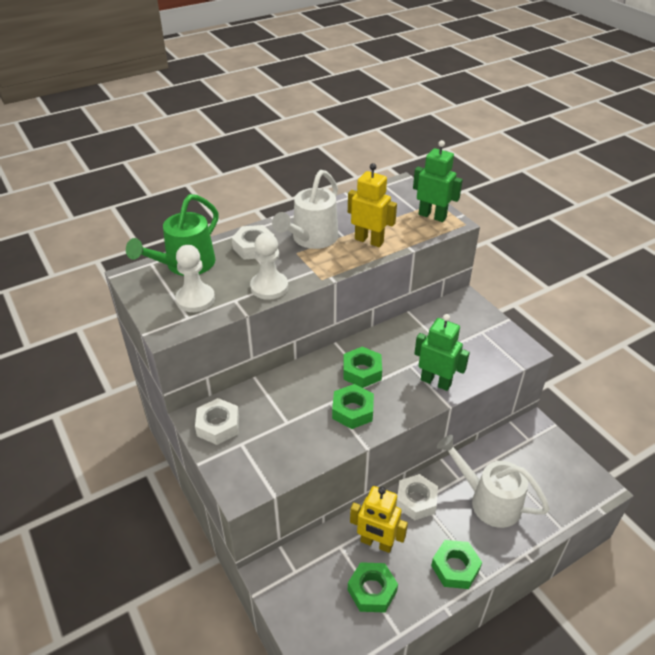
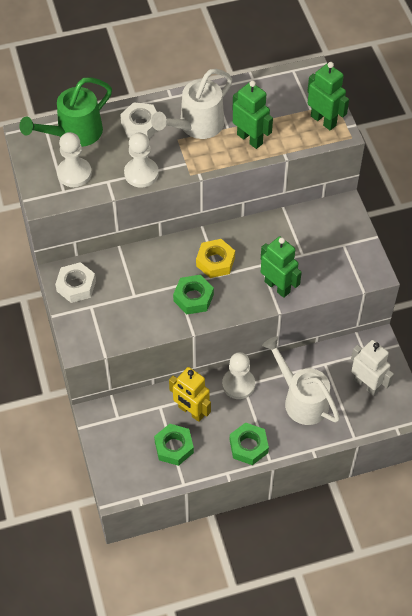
camera: 15 degrees right, 15 degrees up
green nut [343,347,382,388] -> yellow nut [196,239,235,278]
yellow robot [348,163,397,247] -> green robot [233,80,273,149]
white nut [396,474,438,520] -> white pawn [222,352,255,399]
none -> white robot [351,340,394,396]

